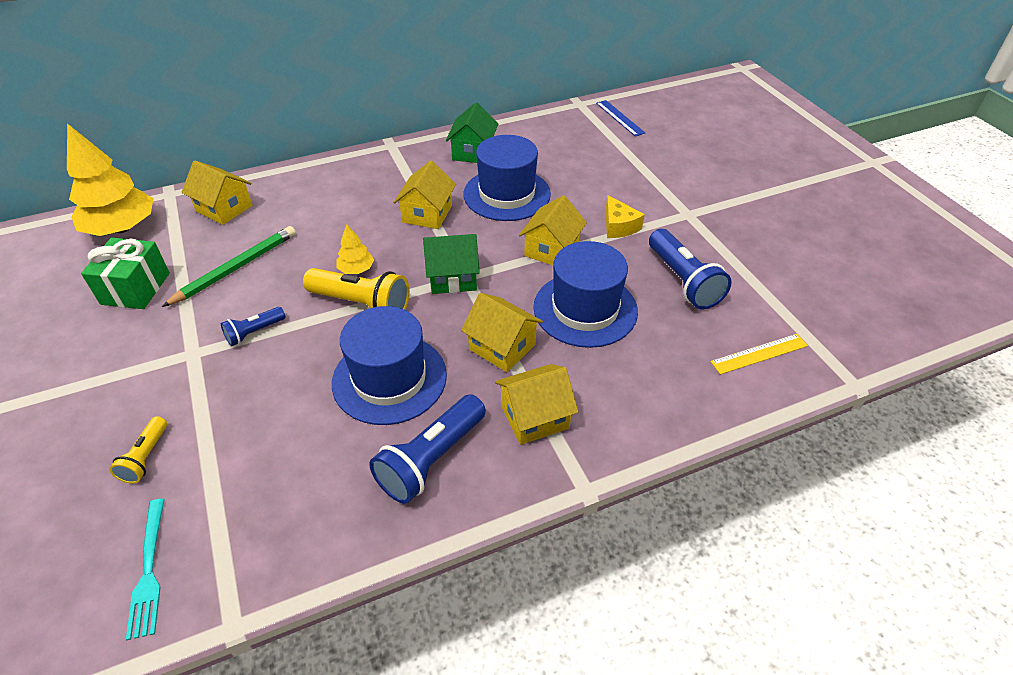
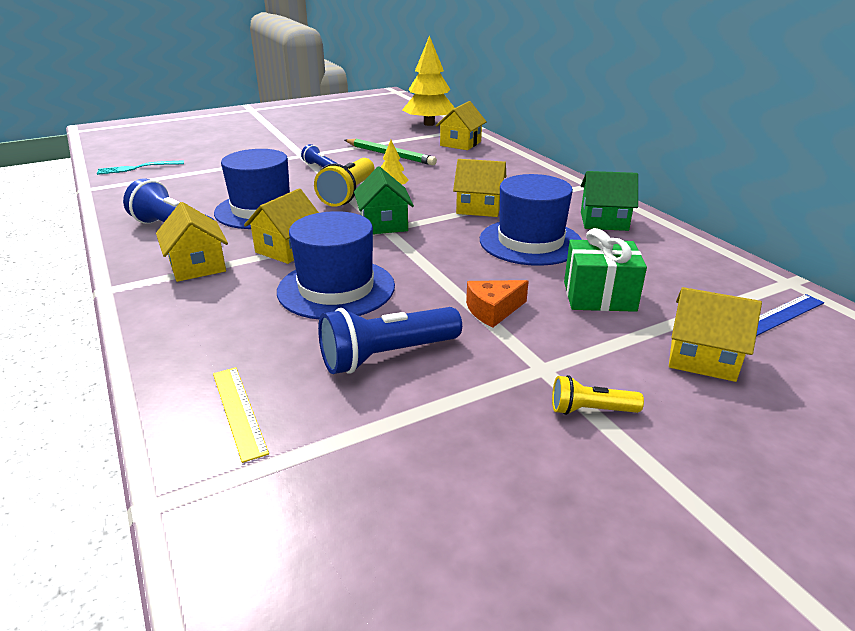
camera: 85 degrees right, 15 degrees down
green gift [81,238,170,309] -> green gift moved to [564,228,647,312]
yellow flashlight [109,416,167,484] -> yellow flashlight moved to [552,375,644,415]
yellow house [519,195,587,265] -> yellow house moved to [669,287,762,382]
yellow cheese [606,195,645,238] -> orange cheese [466,280,529,327]

